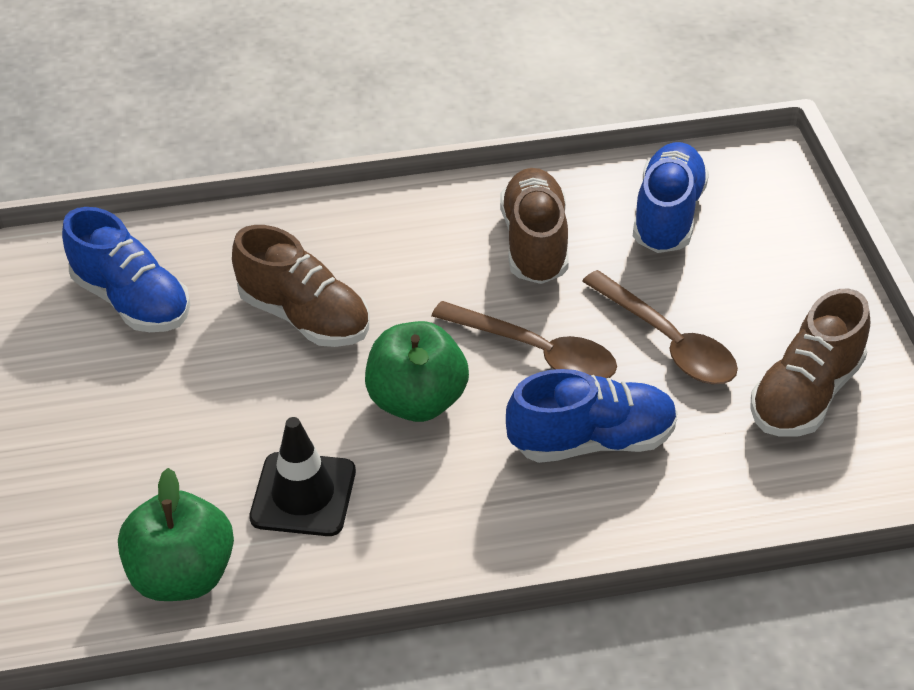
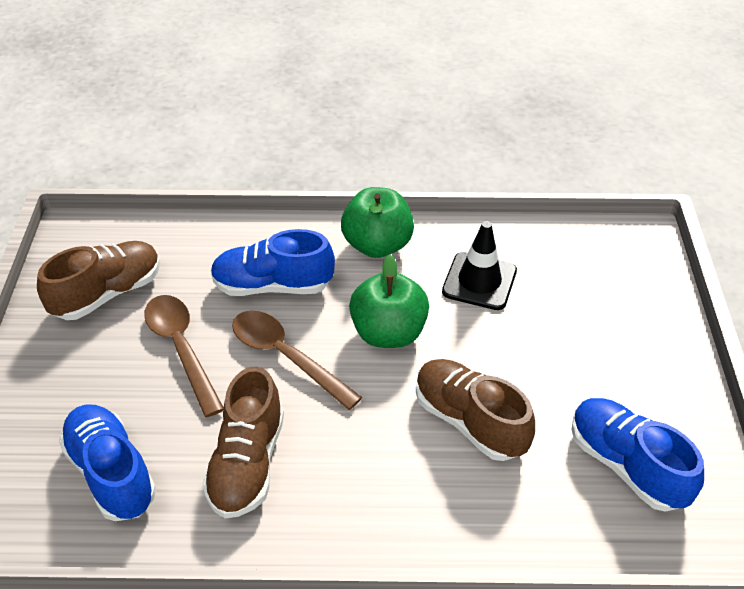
camera: 170 degrees left, 0 degrees up
green apple [118,468,234,601] -> green apple moved to [341,187,414,258]
blue shoe [633,142,709,253] -> blue shoe turned 120 degrees clockwise [59,404,156,521]

